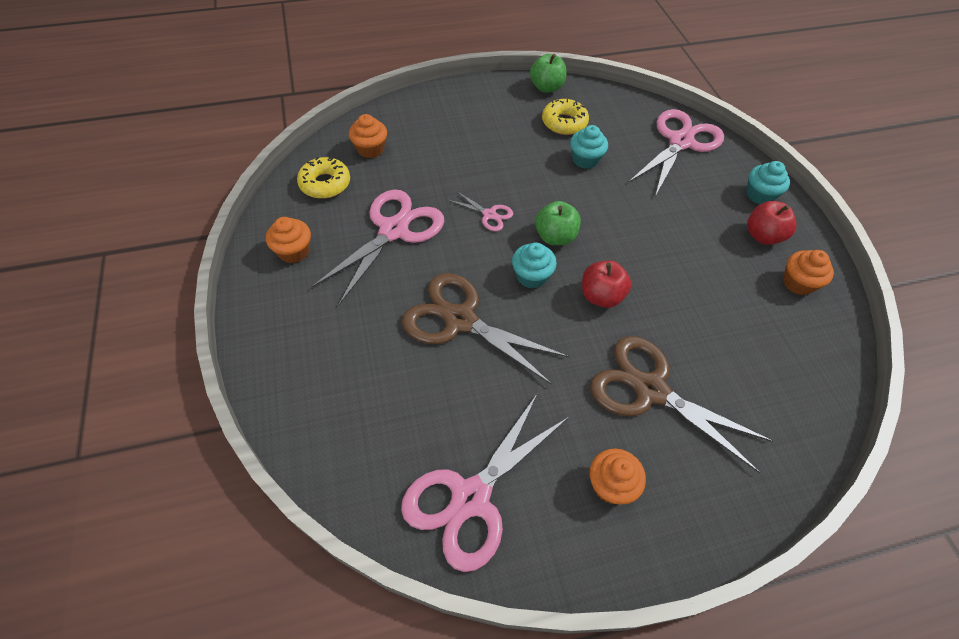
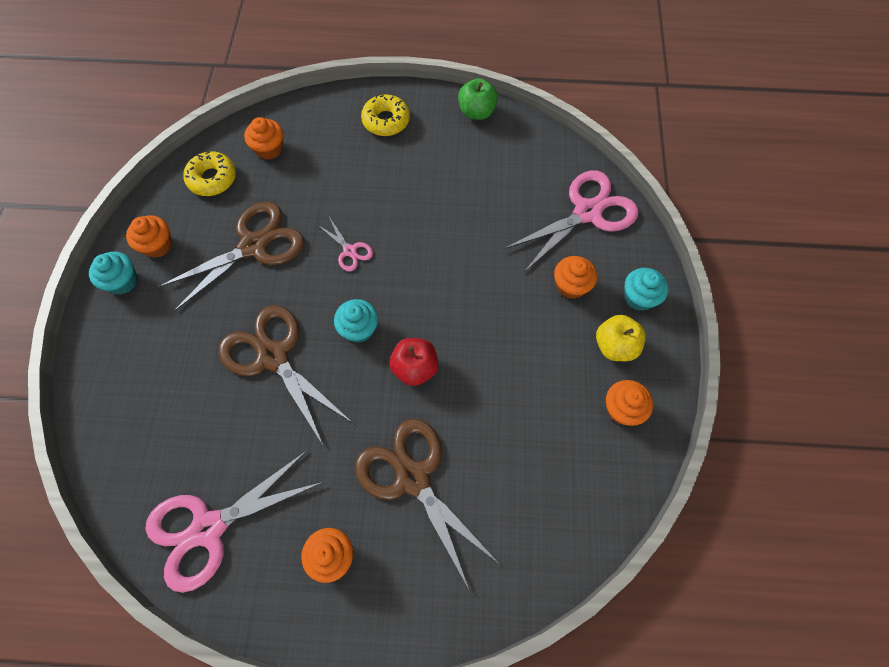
camera: 20 degrees right, 10 degrees up
pink scissors [311,189,444,305] -> brown scissors [156,202,304,312]
green apple [535,201,581,245] -> none
yellow donut [542,99,589,135] -> yellow donut moved to [361,95,410,136]
turquoise cupcake [570,125,608,169] -> turquoise cupcake moved to [89,251,137,295]
red apple [747,201,797,245] -> yellow apple [596,315,646,361]
none -> orange cupcake [554,256,597,299]

